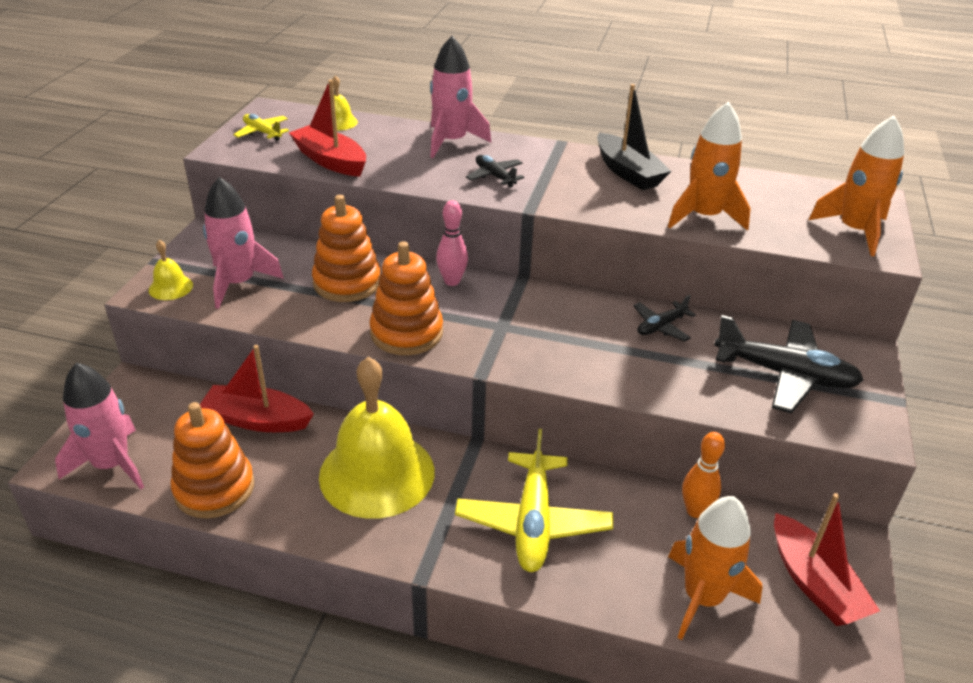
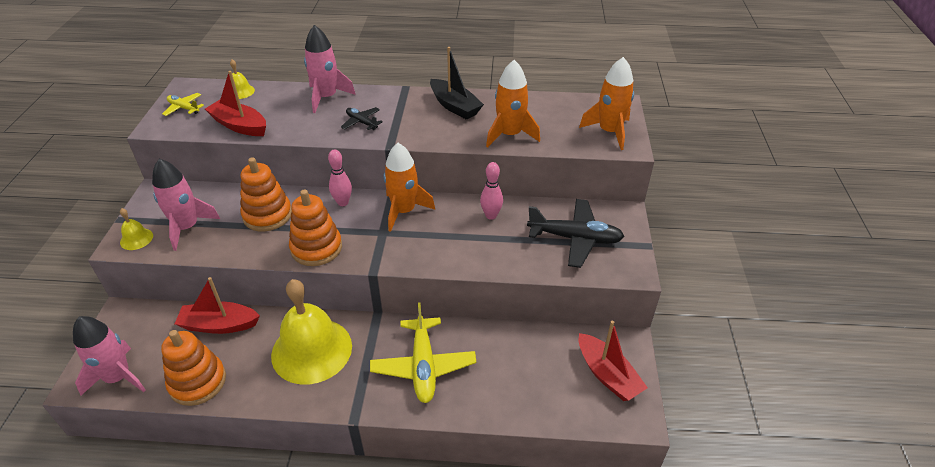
camera: 10 degrees left, 5 degrees up
black plane [633,295,696,342] -> pink bowling pin [480,162,503,220]
orange rocket [668,496,763,640] -> orange rocket moved to [383,143,435,232]
orange bowling pin [682,432,725,518] -> none

